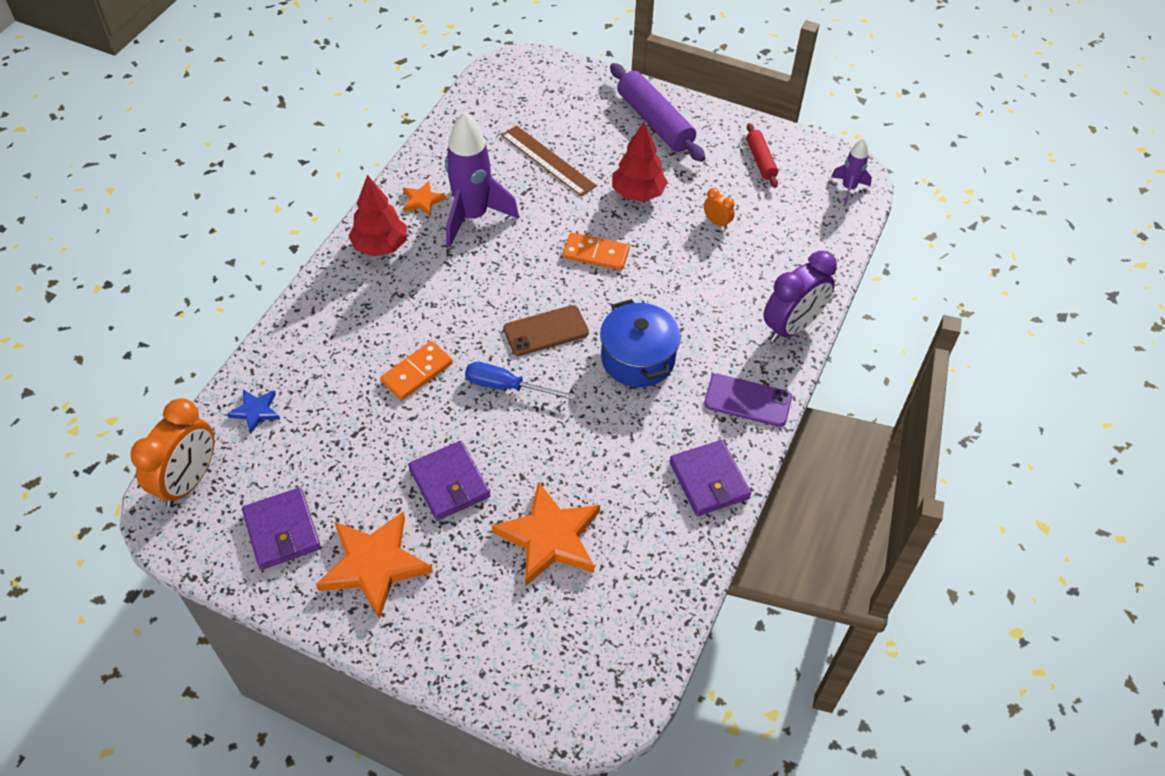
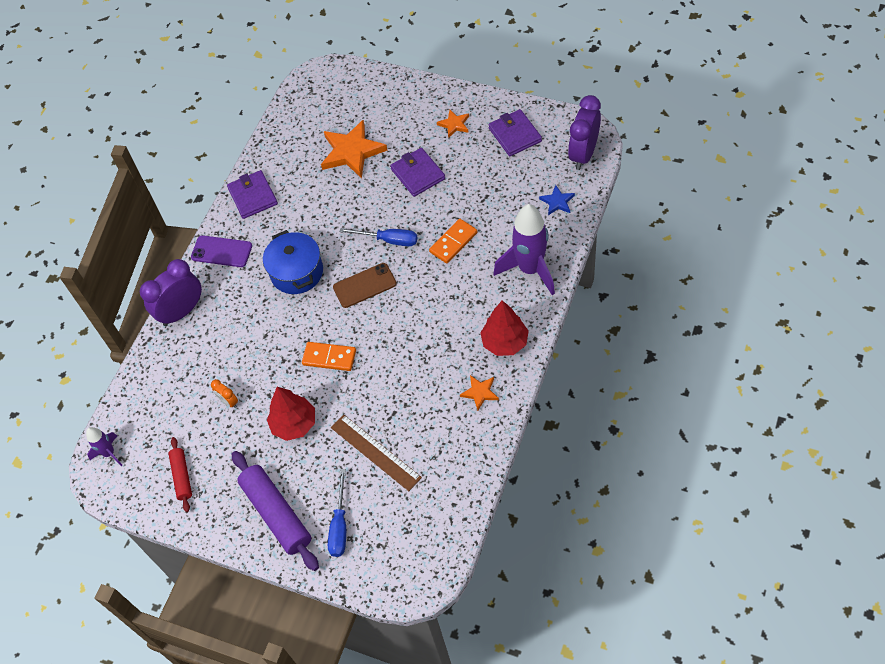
camera: 175 degrees left, 5 degrees up
orange clock [130,398,215,507] -> purple clock [568,95,601,170]
orange star [316,511,433,620] -> orange star [437,109,469,138], size x0.50
purple rocket [445,112,519,247] -> purple rocket moved to [493,204,555,295]
none -> blue screwdriver [328,469,346,557]

